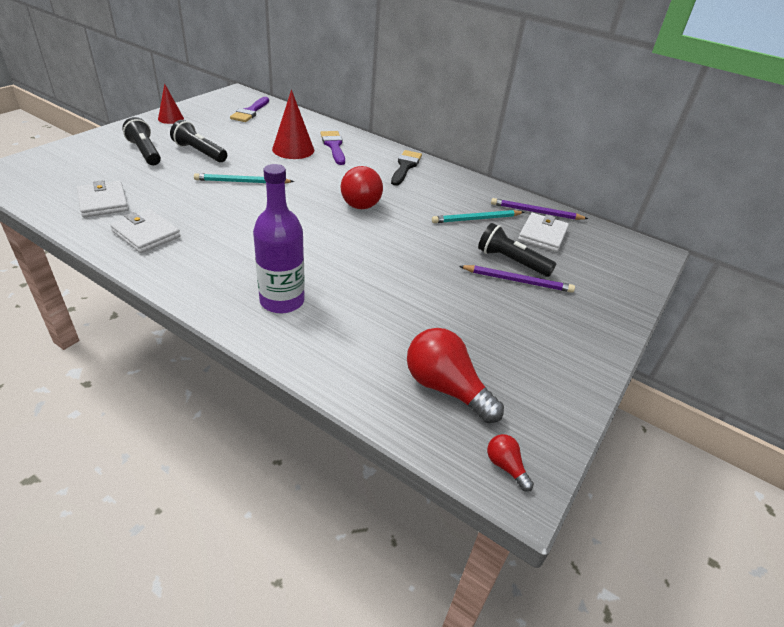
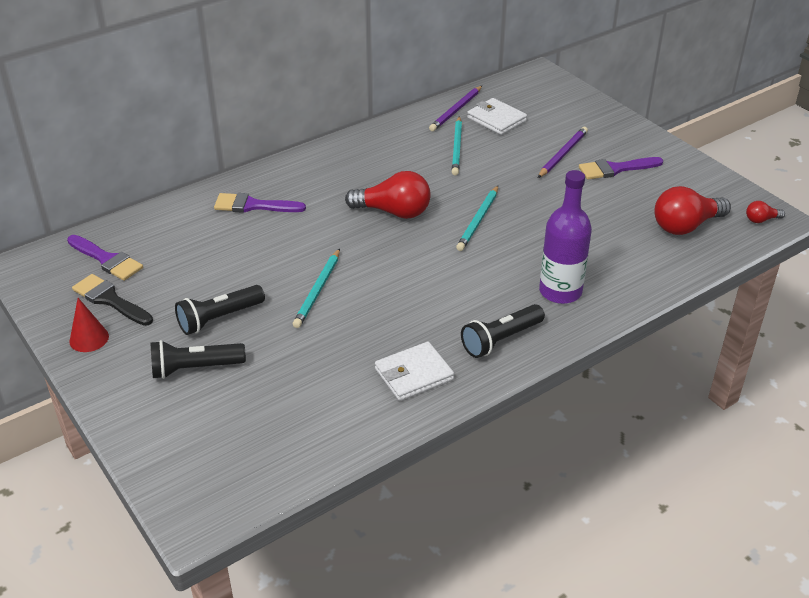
camera: 65 degrees left, 0 degrees up
white wallet [77,180,129,218] -> none
red cone [272,90,314,159] -> none
black brush [391,150,422,186] -> black brush moved to [72,274,153,326]
black flashlight [478,223,556,277] -> black flashlight moved to [461,304,545,358]
none -> turquoise pencil [456,186,498,251]
none -> purple brush [579,157,663,180]

